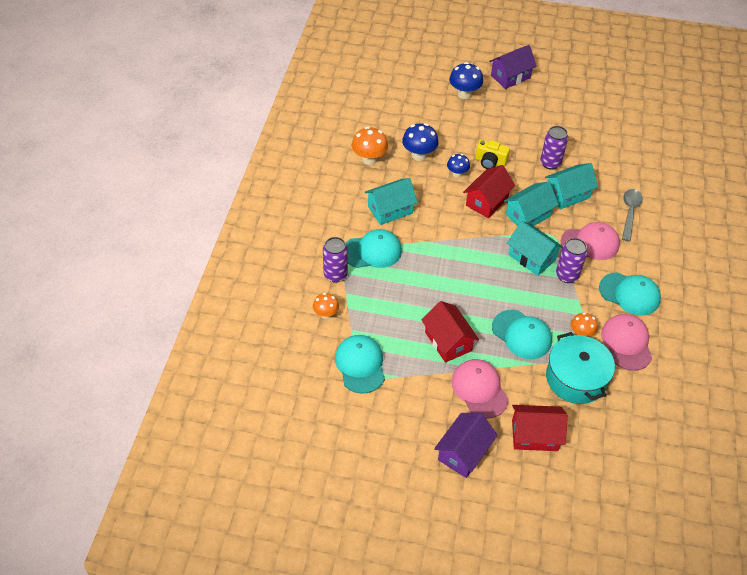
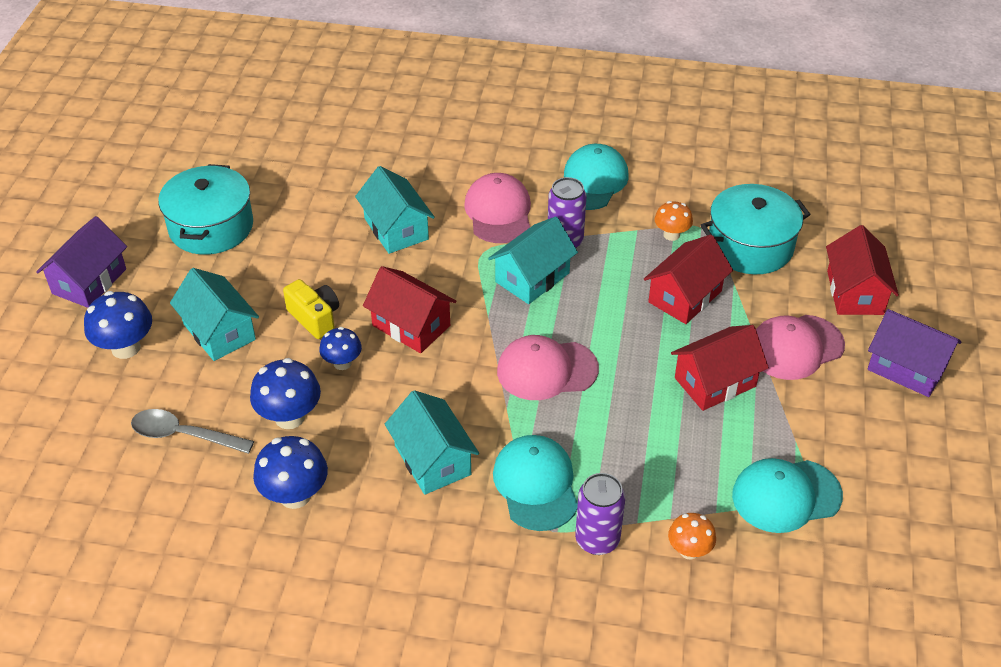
camera: 90 degrees left, 5 degrees down
orange mushroom [352,127,388,165] -> blue mushroom [253,436,328,509]
yellow camera [475,140,510,169] -> yellow camera turned 60 degrees counterclockwise [283,279,339,339]
purple house [489,45,537,89] -> purple house turned 60 degrees clockwise [36,216,127,308]
turquoise cap [492,310,552,359] -> red house [644,235,733,324]
turquoise house [504,182,559,226] -> turquoise house moved to [170,268,259,361]
purple can [540,126,568,170] -> none
pink cap [601,314,652,371] -> pink cap moved to [497,335,599,400]
grey spoon [622,189,643,242] -> grey spoon moved to [131,409,254,454]
none -> turquoise pot [158,164,253,255]

